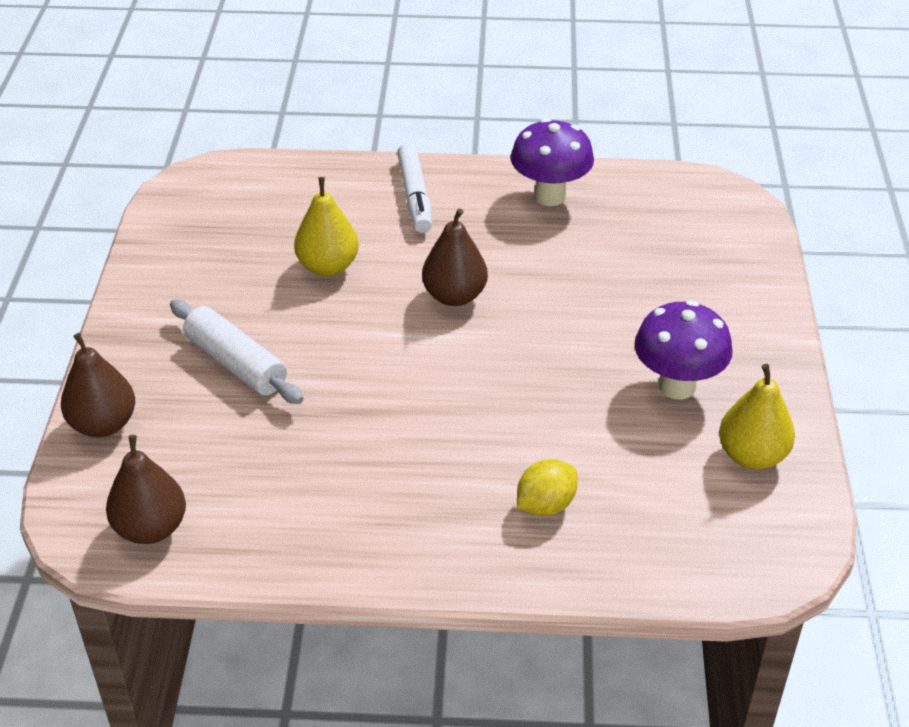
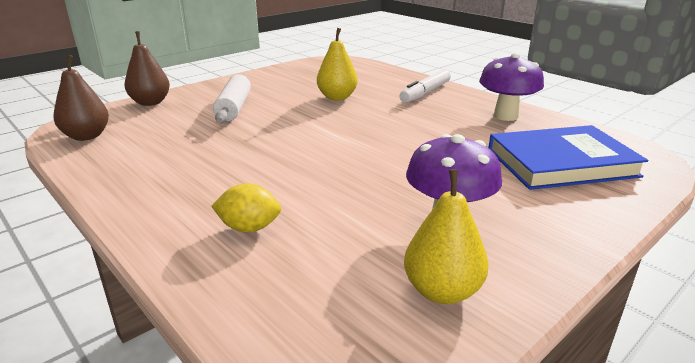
camera: 45 degrees right, 15 degrees down
brown pear [422,209,488,306] -> none
none -> blue book [489,125,648,190]

